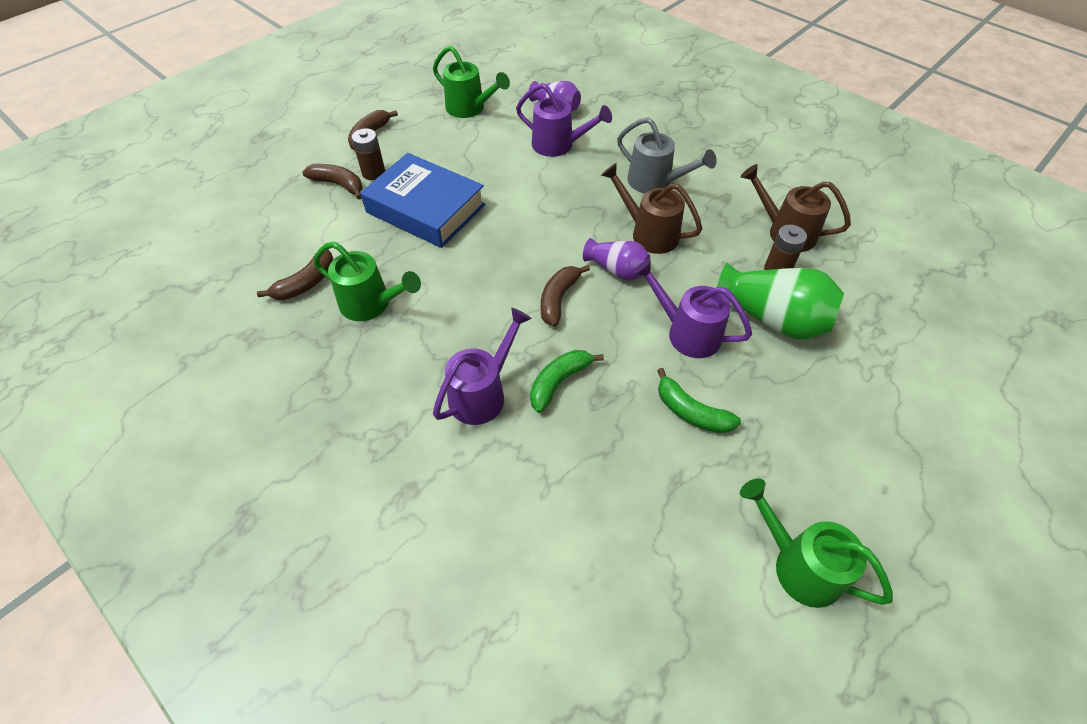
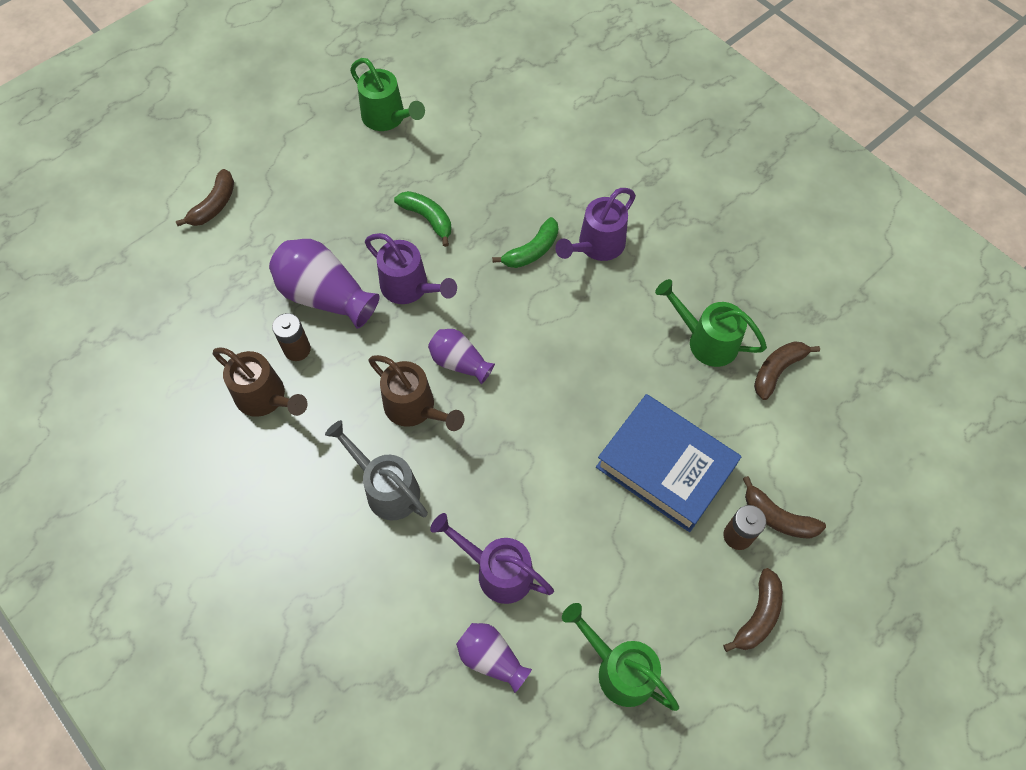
camera: 175 degrees left, 10 degrees up
brown banana [541,265,590,326] -> brown banana moved to [176,169,234,226]
green vase [717,263,844,340] -> purple vase [269,239,380,329]

